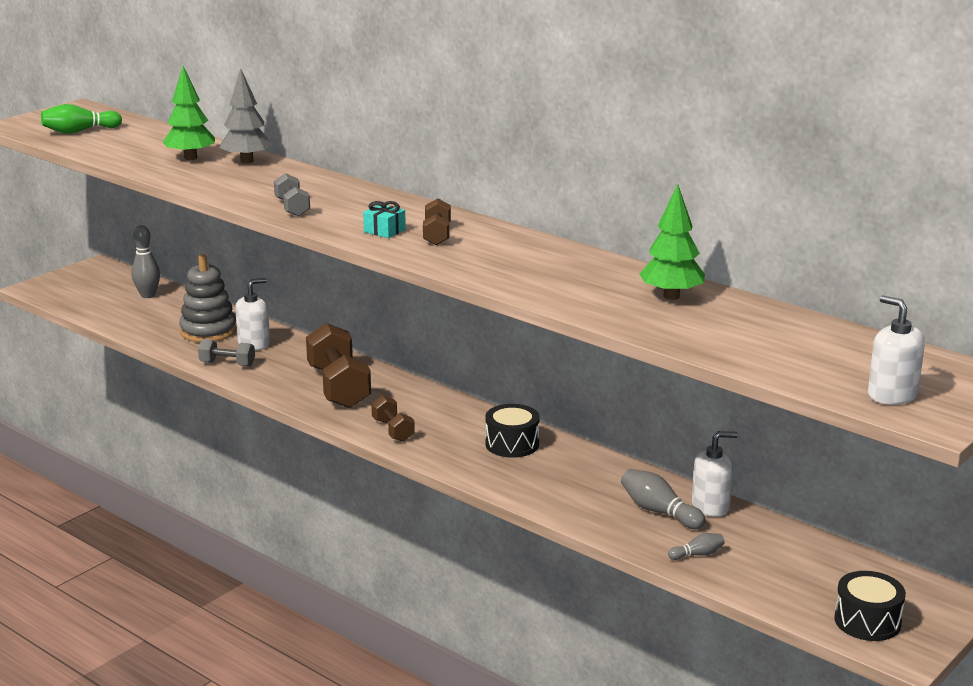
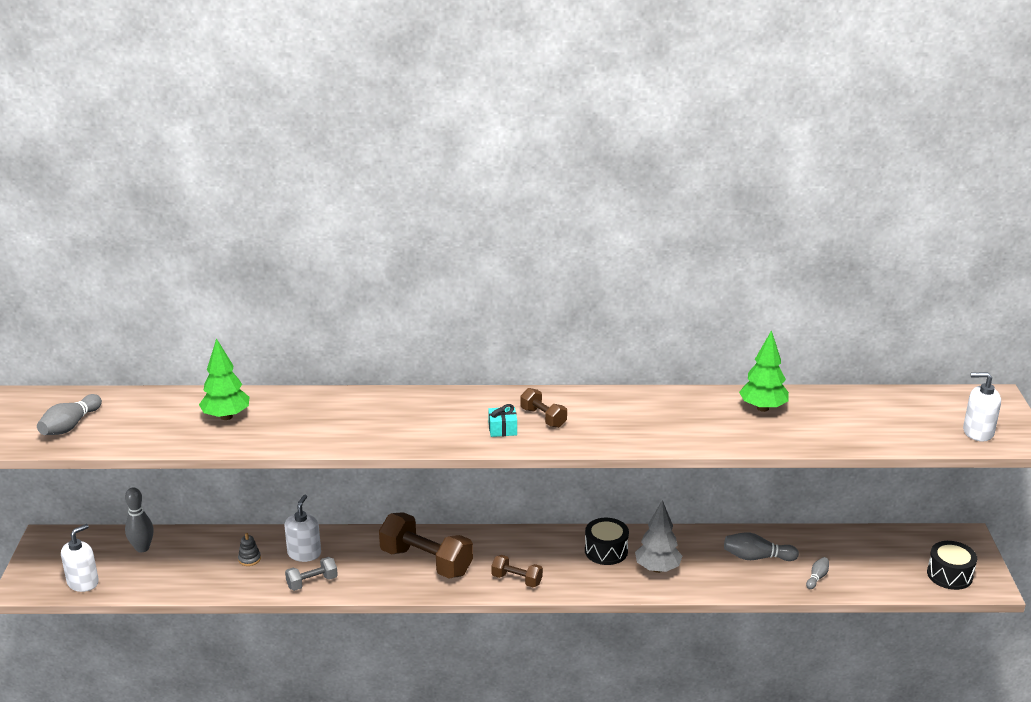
camera: 40 degrees left, 5 degrees up
green bowling pin [41,104,122,134] -> grey bowling pin [37,394,102,435]
grey stacking toy [179,254,237,343] -> grey stacking toy [238,533,261,566], size x0.42
grey tree [220,68,273,163] -> grey tree moved to [635,500,682,573]
grey dumbbell [274,173,310,217] -> none
white soap dispenser [692,431,738,517] -> white soap dispenser moved to [61,524,99,592]

